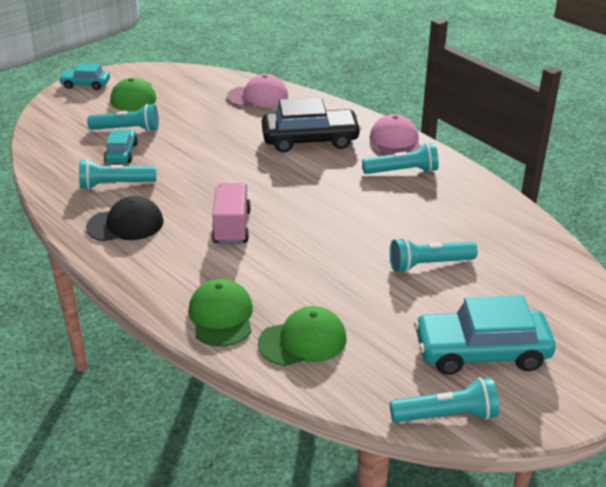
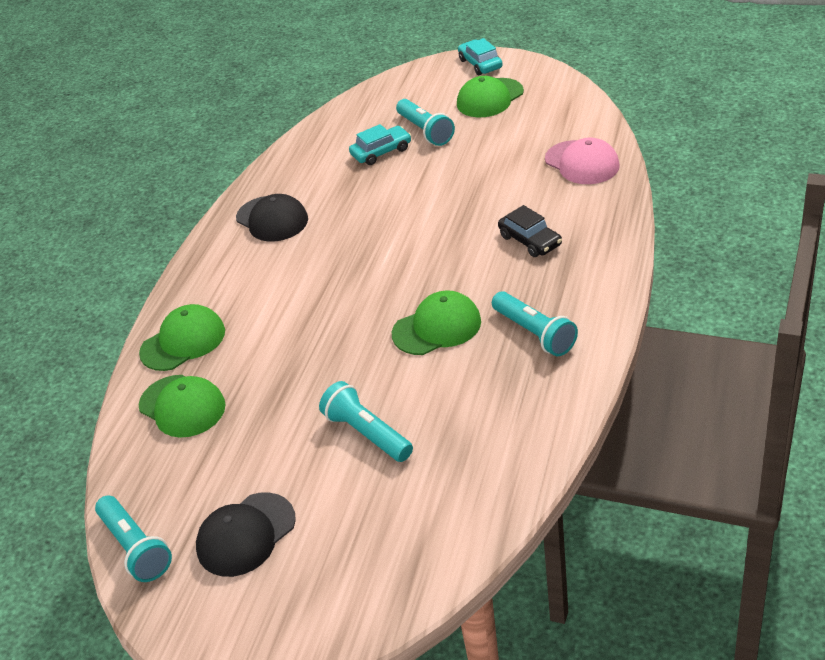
camera: 65 degrees right, 5 degrees up
turquoise flashlight [79,159,156,190] -> none
pink truck [212,183,251,244] -> none
black car [262,97,361,153] -> black car [498,205,562,257], size x0.55
pink cap [370,114,421,156] -> none
turquoise car [414,295,556,375] -> black cap [196,492,296,577]
none -> green cap [392,290,481,355]

